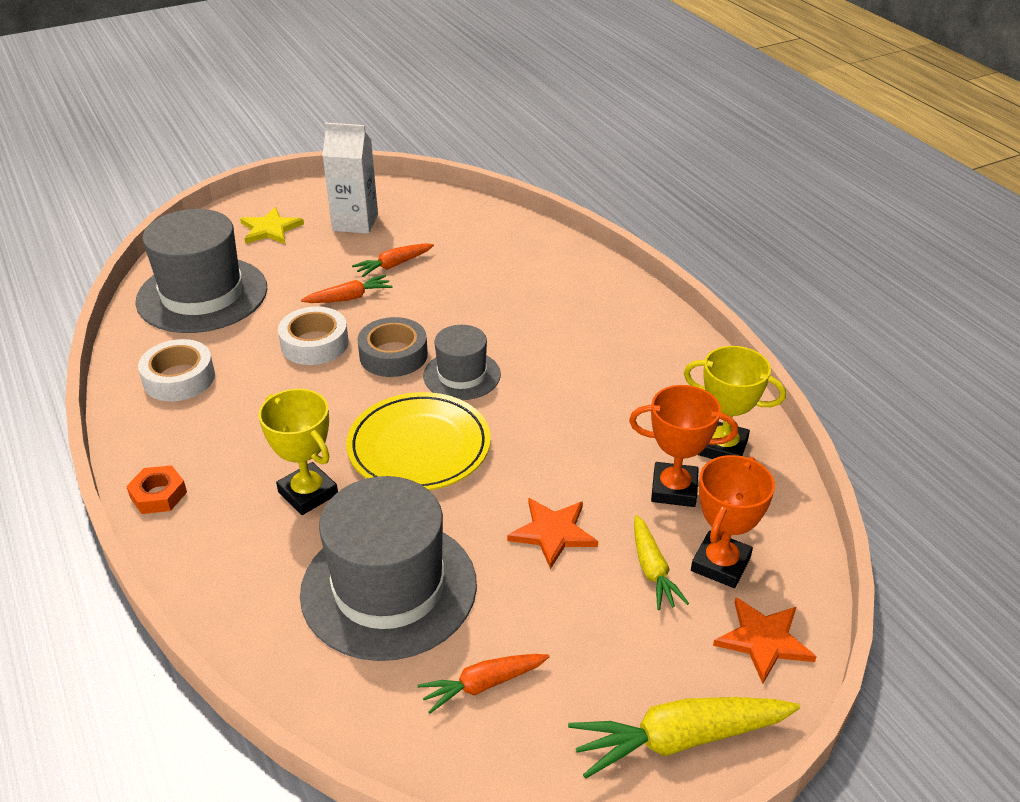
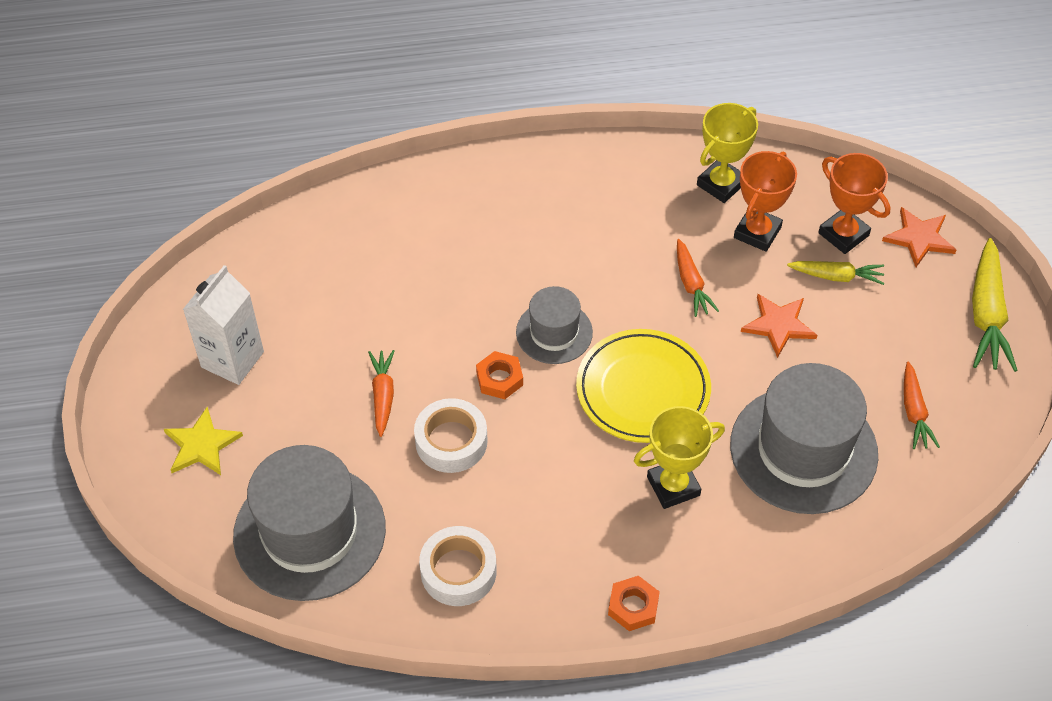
camera: 70 degrees left, 15 degrees up
orange carrot [352,244,434,277] -> orange carrot moved to [677,239,719,317]
grey tape [357,317,428,377] -> orange nut [476,351,523,399]

